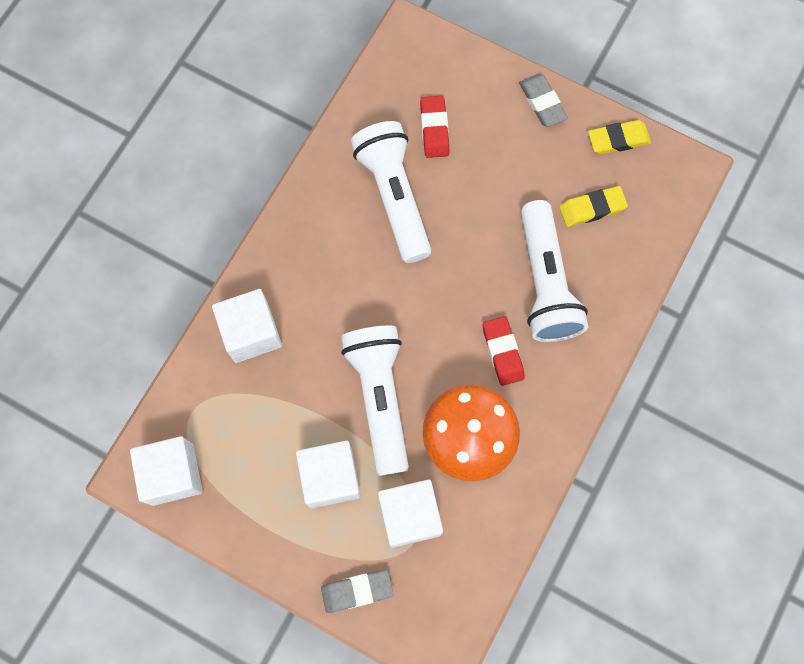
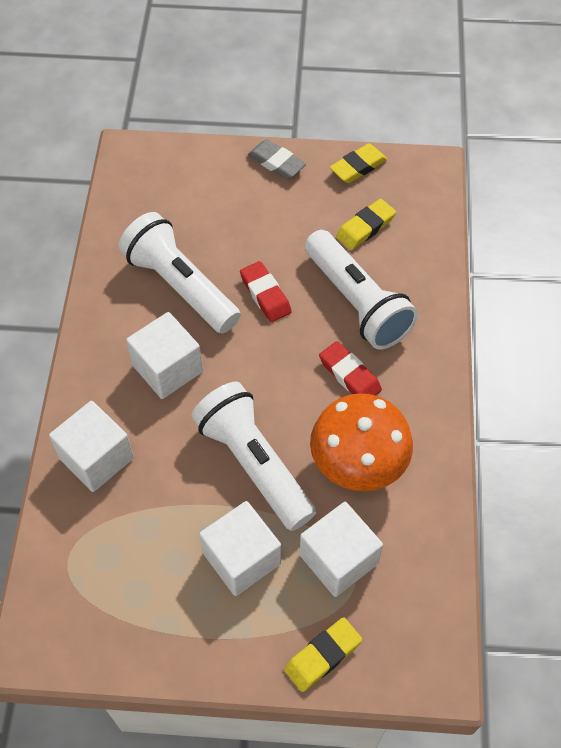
camera: 25 degrees left, 15 degrees down
white cube [130,436,203,506] -> white cube moved to [126,312,203,399]
grey eraser [321,570,394,613] -> yellow eraser [284,617,362,692]
red eraser [420,96,449,158] -> red eraser moved to [240,261,292,322]

